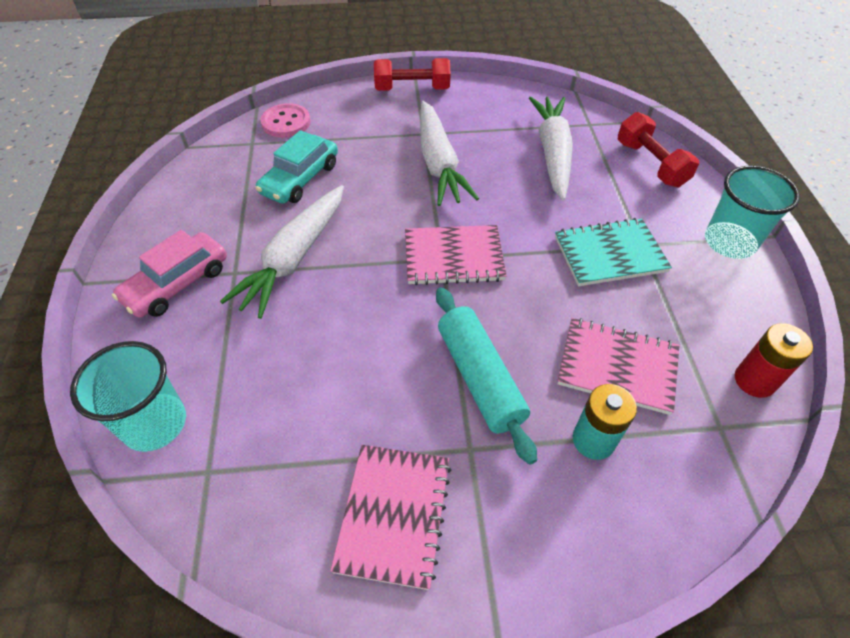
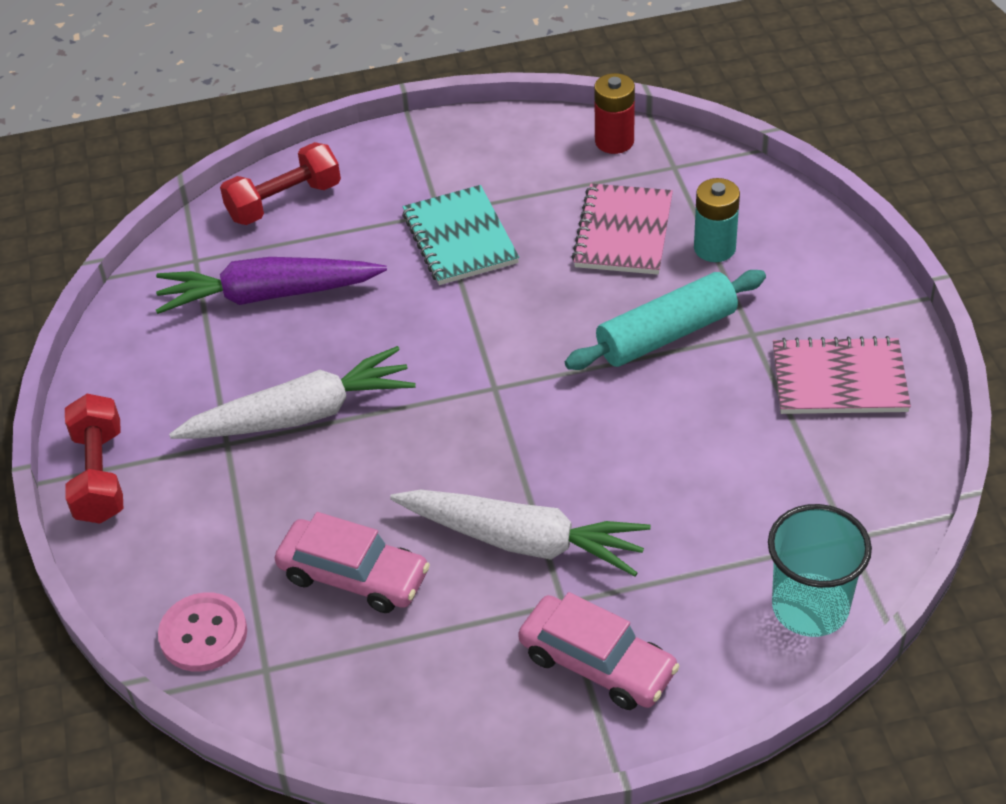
camera: 95 degrees left, 5 degrees down
turquoise car [255,130,338,204] -> pink car [275,512,430,613]
pink notebook [405,225,507,285] -> none
white carrot [529,97,573,200] -> purple carrot [156,257,387,314]
turquoise cup [705,166,800,259] -> none

